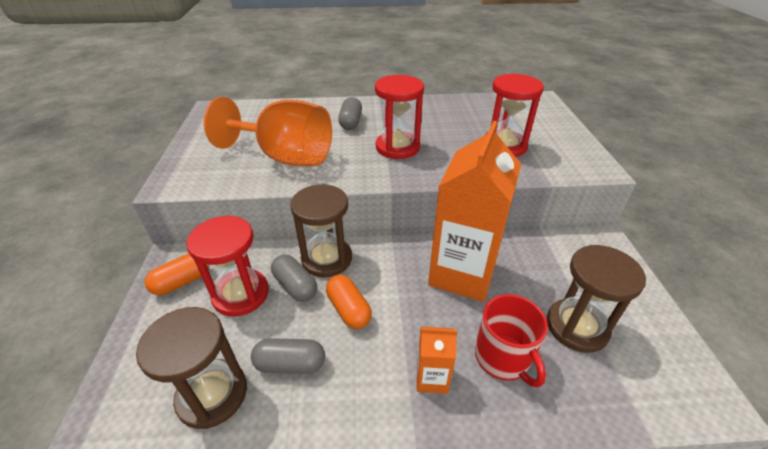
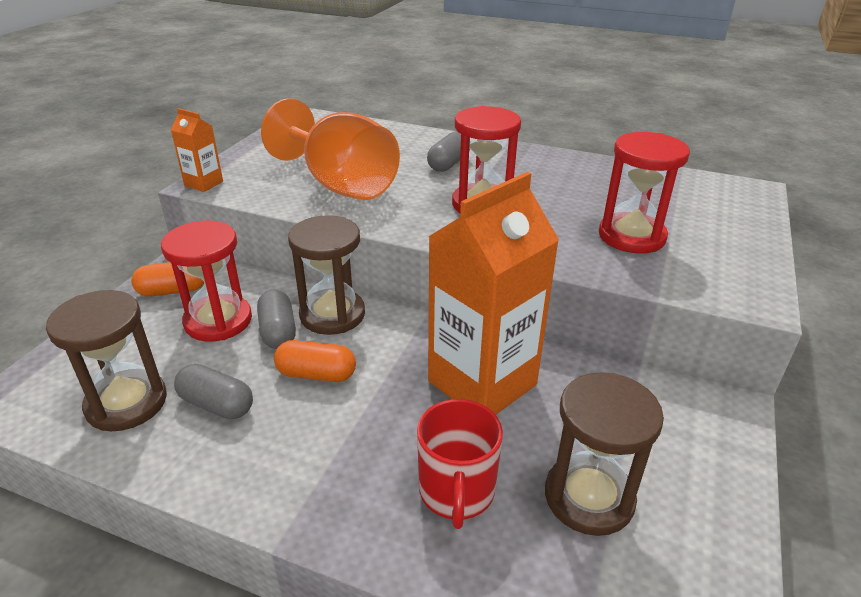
camera: 25 degrees right, 5 degrees down
orange capsule [326,275,372,329] -> orange capsule turned 75 degrees counterclockwise [274,340,356,382]
orange carton [417,327,457,394] -> orange carton moved to [171,108,223,192]

